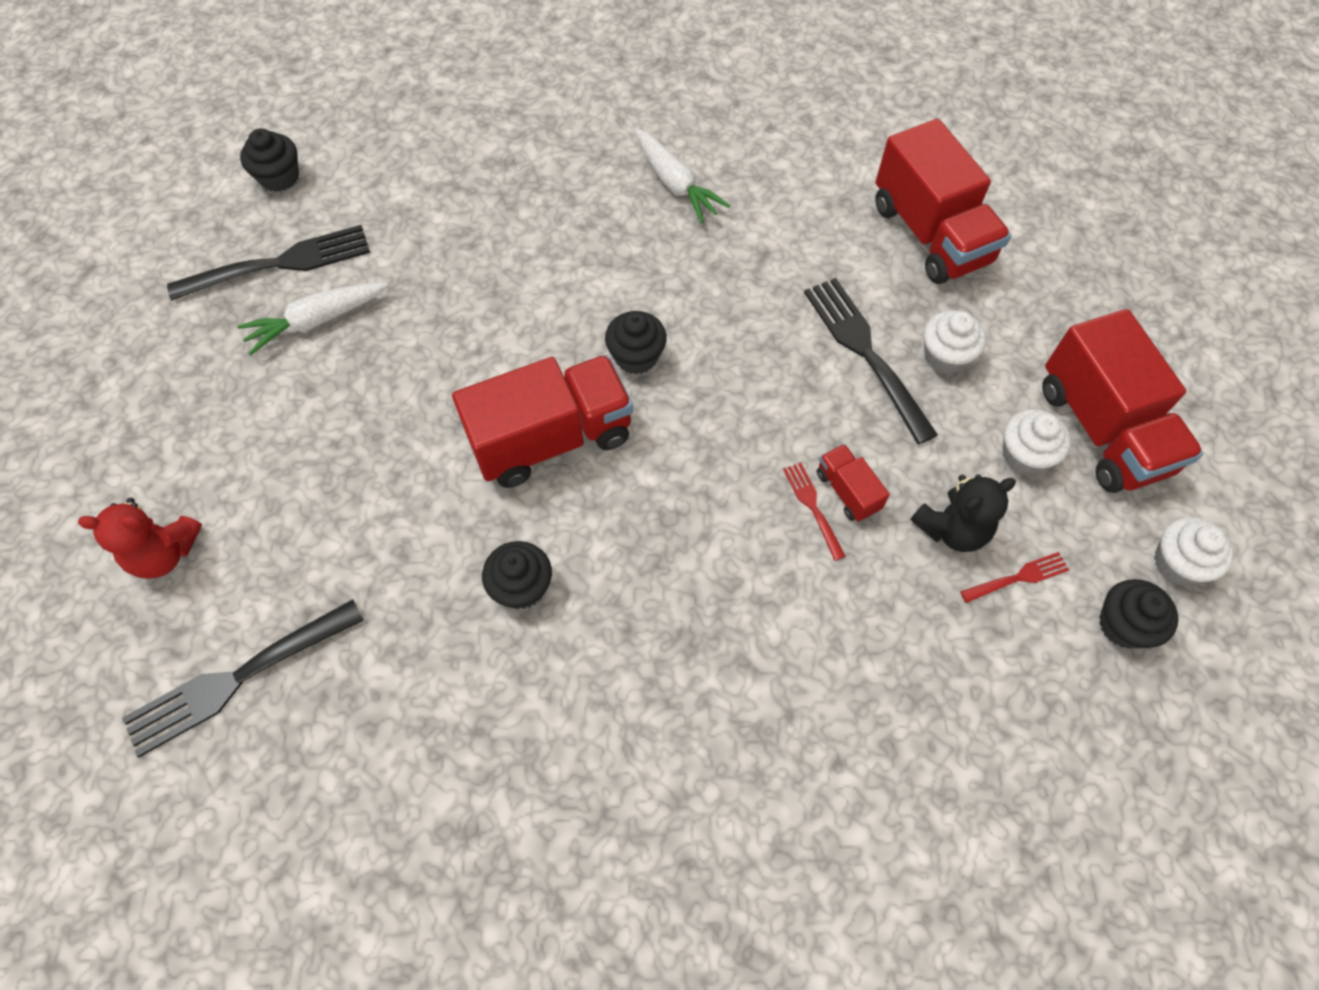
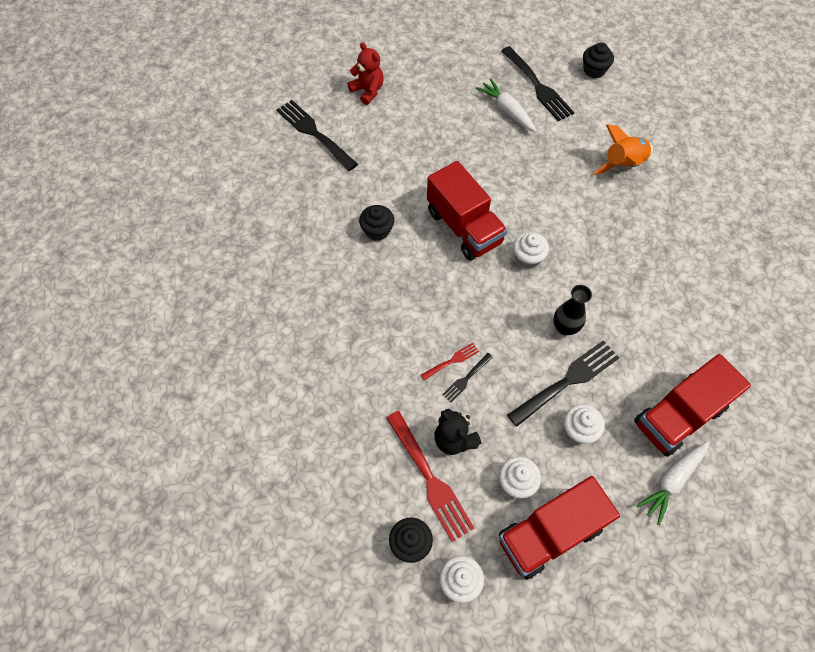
camera: 80 degrees right, 0 degrees up
red teddy bear [78,498,202,579] -> red teddy bear turned 150 degrees clockwise [348,42,384,105]
black cupcake [605,311,667,374] -> white cupcake [513,232,549,268]
white carrot [635,129,730,223] -> white carrot moved to [636,441,709,525]
red truck [817,444,890,522] -> black fork [442,353,493,402]
red fork [960,552,1069,603] -> red fork [386,411,475,542], size x2.02
none -> black vase [553,285,592,335]
none -> orange rocket [593,125,653,175]

